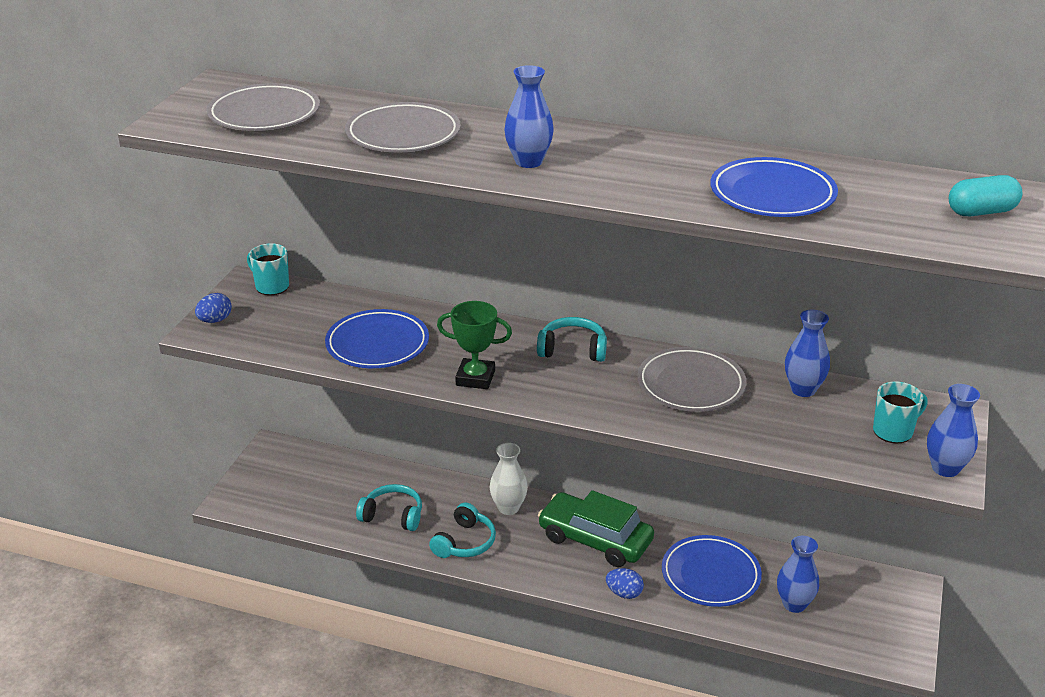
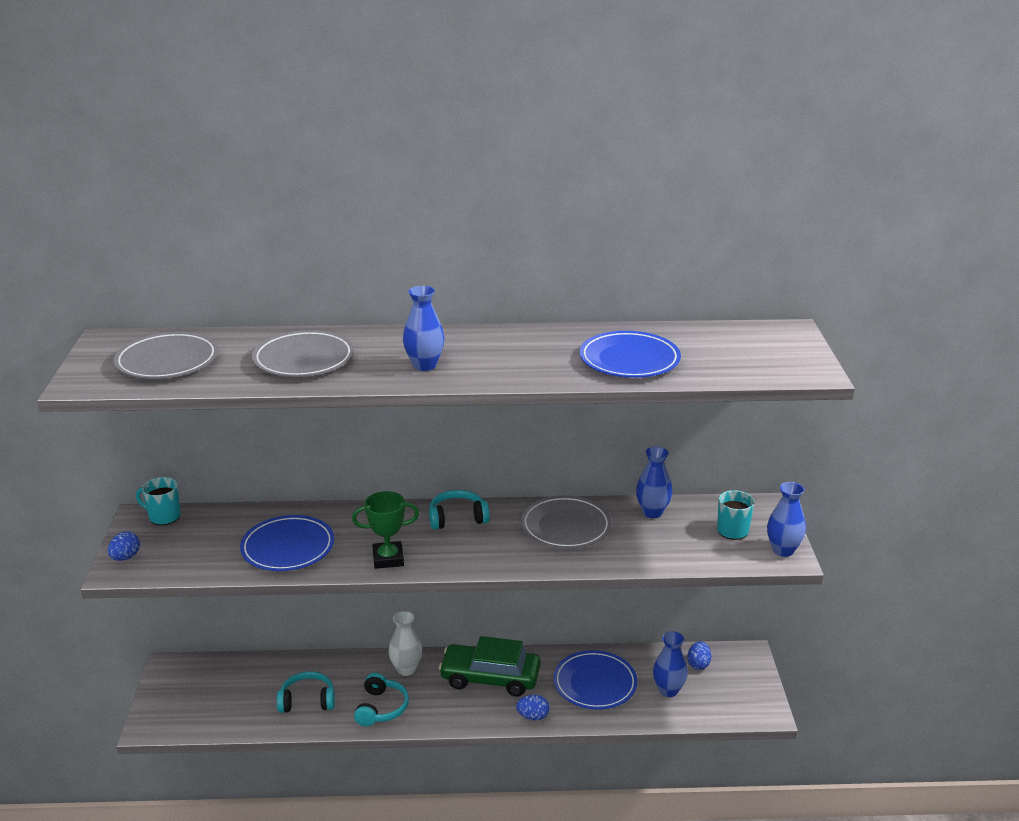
camera: 20 degrees left, 5 degrees down
turquoise capsule [949,175,1022,216] -> none
none -> blue egg [687,641,711,670]

